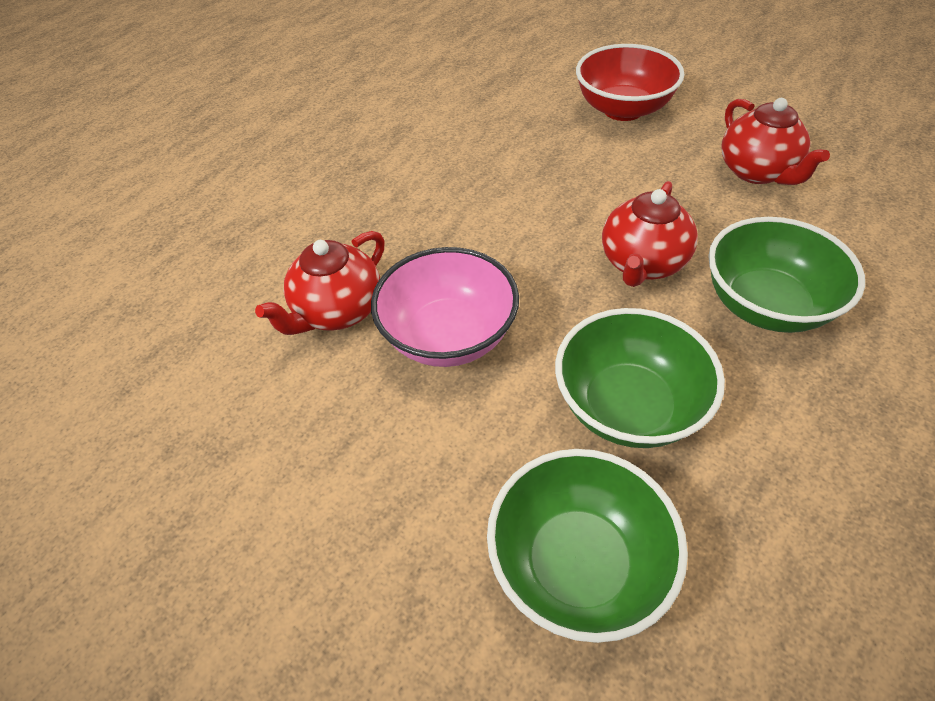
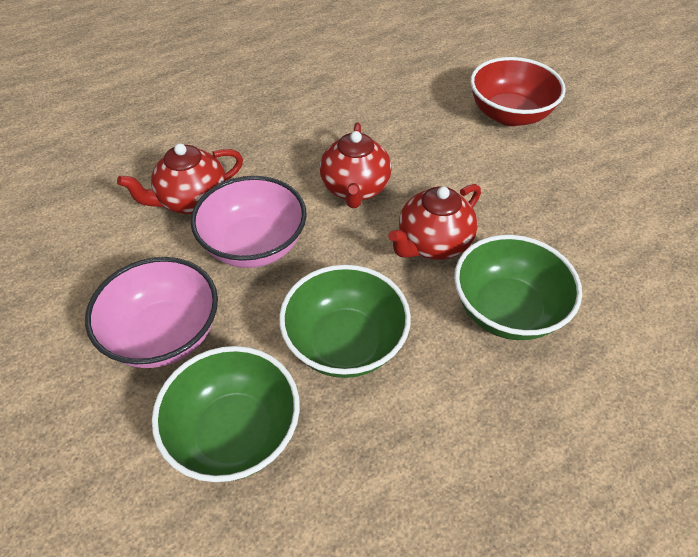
camera: 20 degrees right, 0 degrees up
red teapot [721,98,830,185] -> red teapot moved to [320,123,392,208]
none -> pink bowl [85,257,218,368]

